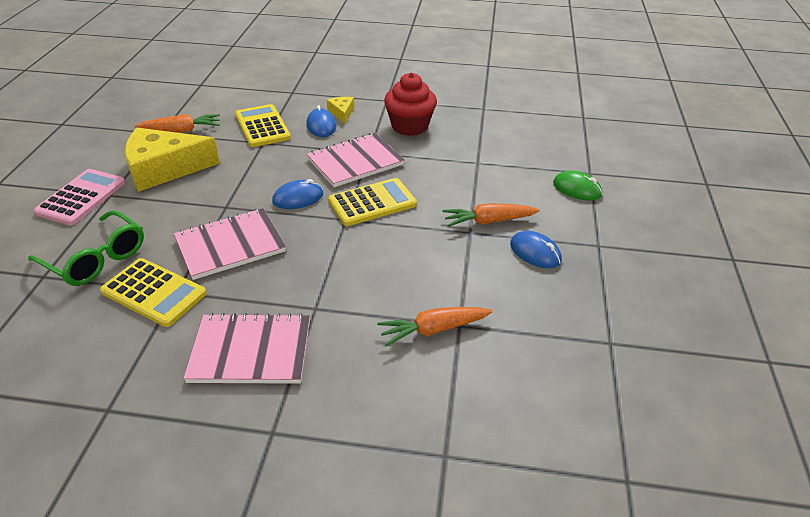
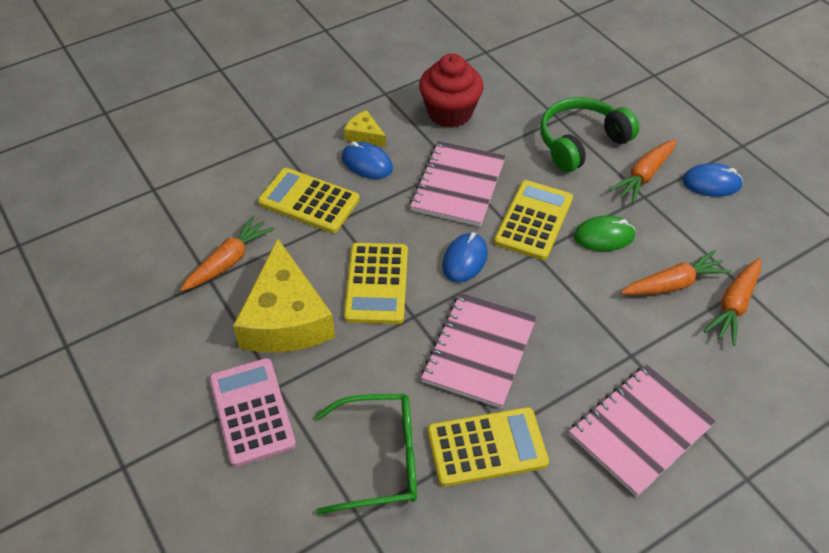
camera: 40 degrees left, 10 degrees up
yellow cheese [125,128,220,192] -> yellow cheese turned 45 degrees counterclockwise [233,238,335,352]
green mouse [553,170,602,201] -> green mouse moved to [574,215,635,251]
none -> yellow calculator [344,243,408,324]
none -> green headphones [540,97,639,172]
none -> orange carrot [621,250,731,295]

